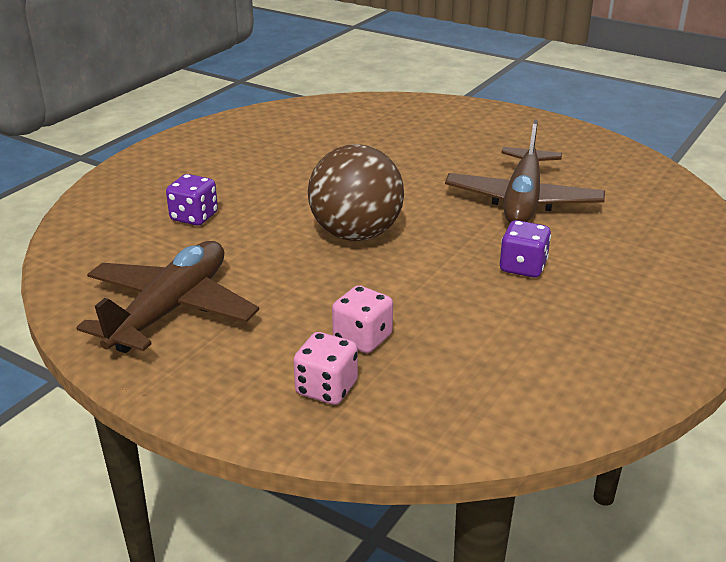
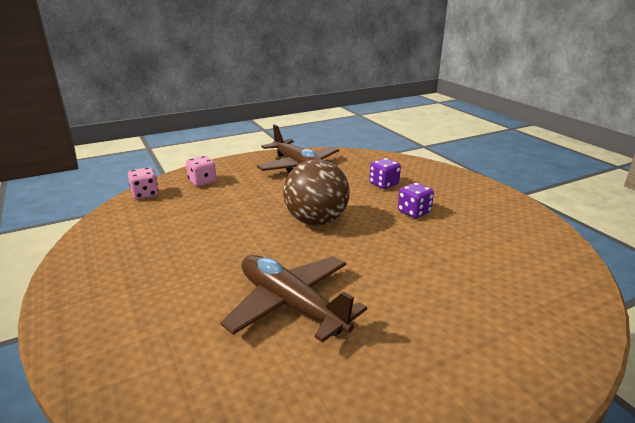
camera: 120 degrees right, 5 degrees down
pink dice [332,285,393,353] -> pink dice moved to [128,167,159,199]
purple dice [500,220,551,278] -> purple dice moved to [398,183,434,218]

